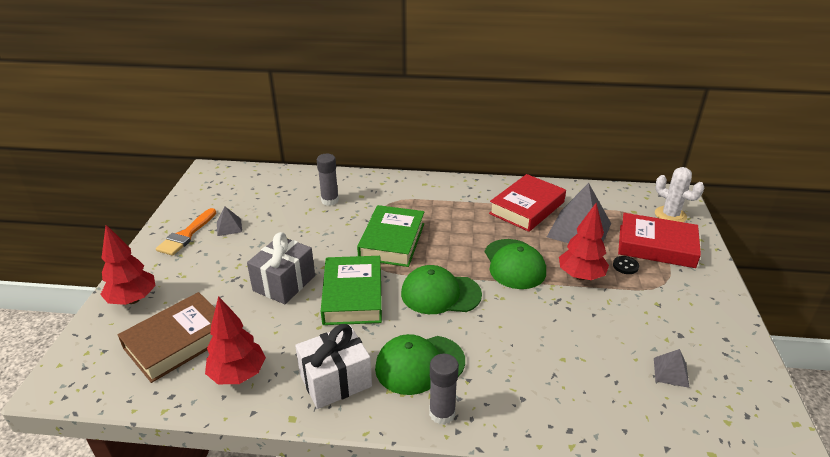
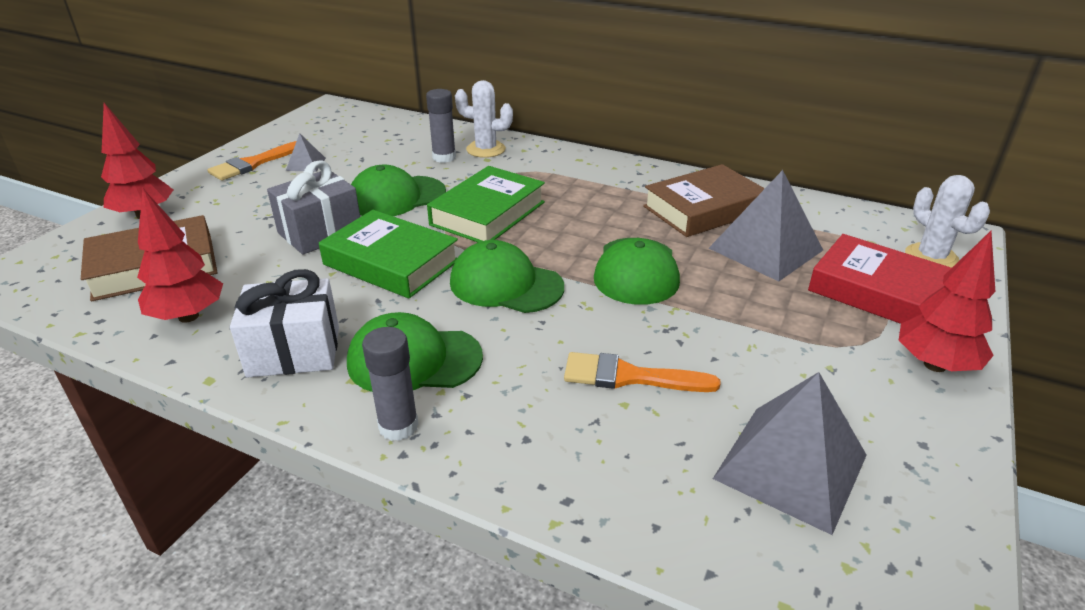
camera: 20 degrees right, 0 degrees up
green book [321,256,382,325] -> green book turned 75 degrees counterclockwise [319,210,458,299]
red book [489,174,566,232] -> brown book [643,164,765,237]
red tree [559,203,609,280] -> red tree moved to [899,231,996,372]
black button [613,256,639,274] -> none
grey pyramid [654,349,689,388] -> grey pyramid [713,372,867,535], size x2.15
none -> green cap [351,165,446,216]
none -> white cactus [455,80,513,158]
none -> orange brush [564,352,720,392]

